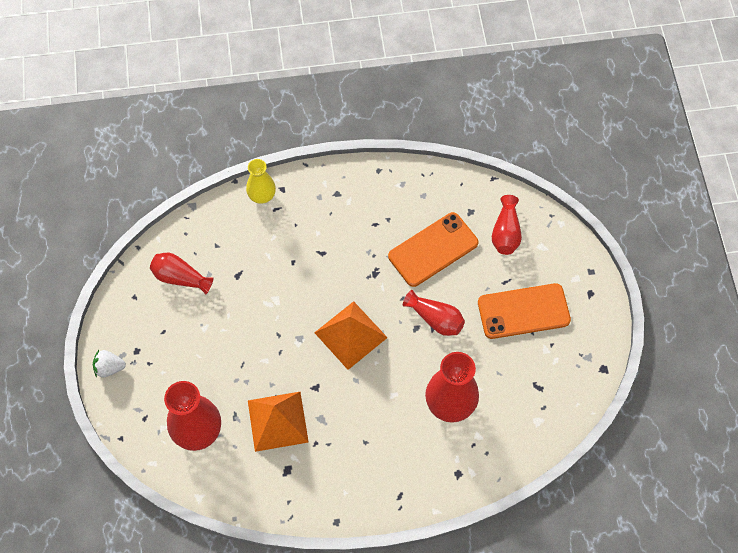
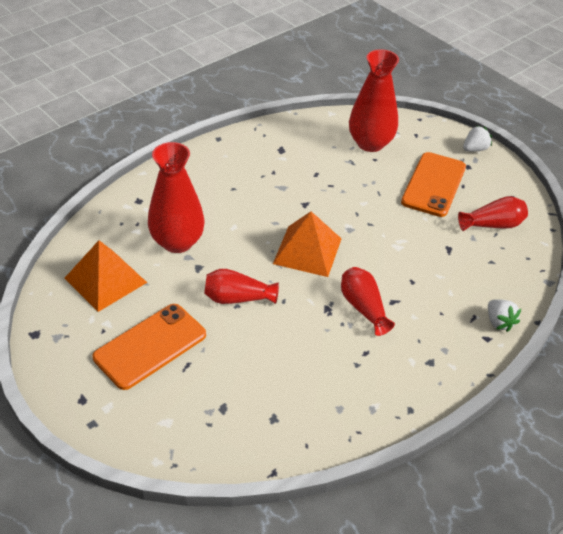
camera: 145 degrees right, 20 degrees down
yellow vase [246,159,276,204] -> white strawberry [488,299,521,332]
orange pyramid [248,392,309,452] -> orange pyramid moved to [64,240,147,312]
orange phone [388,212,479,287] -> orange phone moved to [401,152,466,217]
red vase [492,195,522,255] -> red vase moved to [341,267,395,336]

